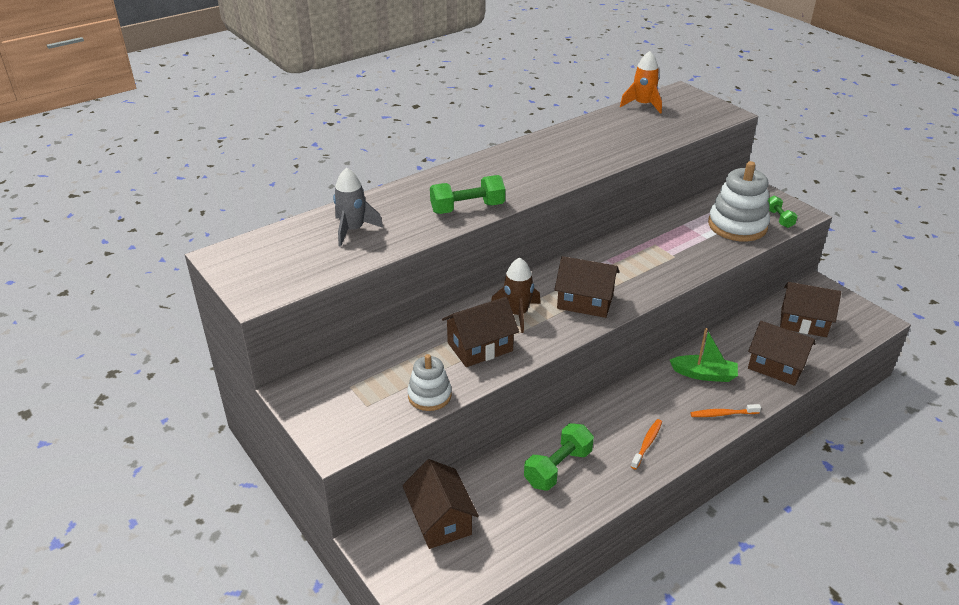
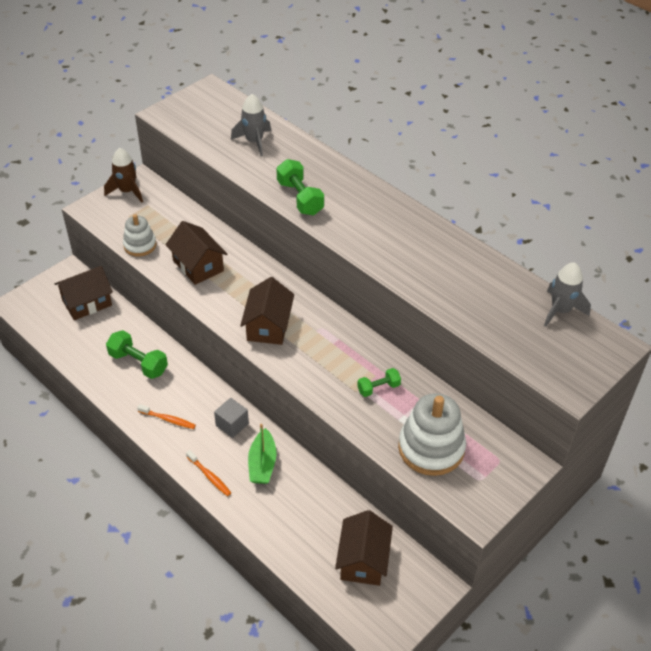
camera: 80 degrees right, 10 degrees up
brown rocket [491,257,541,333] -> brown rocket moved to [104,148,143,203]
orange rocket [620,51,662,114] -> grey rocket [544,262,591,327]
orange toothbrush [690,404,761,417] -> orange toothbrush turned 150 degrees clockwise [186,450,231,496]
brown house [748,321,816,386] -> none
green dumbbell [768,196,797,228] -> green dumbbell moved to [357,368,401,397]
none -> grey cube [214,398,249,438]

